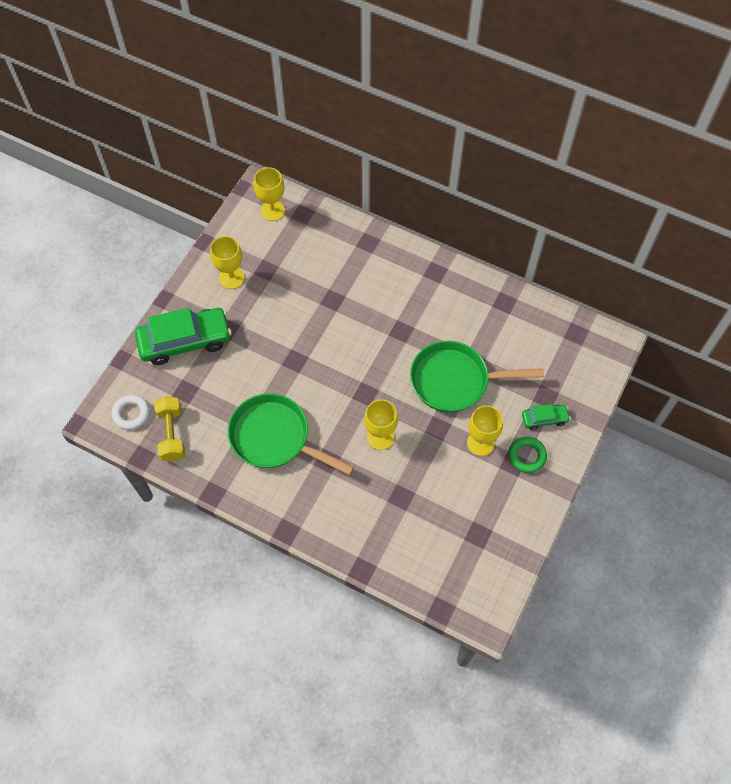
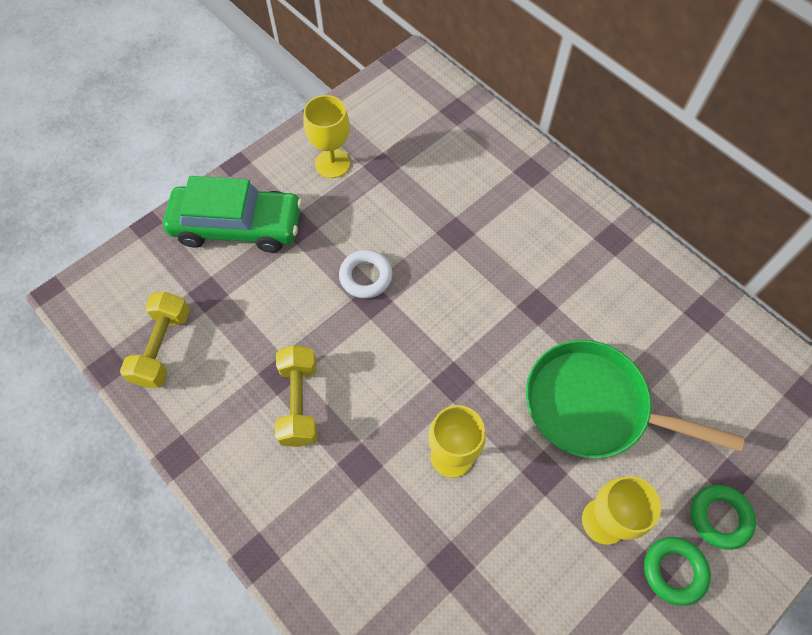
camera: 20 degrees right, 0 degrees up
white ring [112,395,150,430] -> white ring moved to [339,250,393,299]
green pan [228,393,354,475] -> yellow dumbbell [275,345,317,447]
yellow goblet [254,167,285,221] -> none
green car [522,404,570,430] -> green ring [691,485,756,550]

